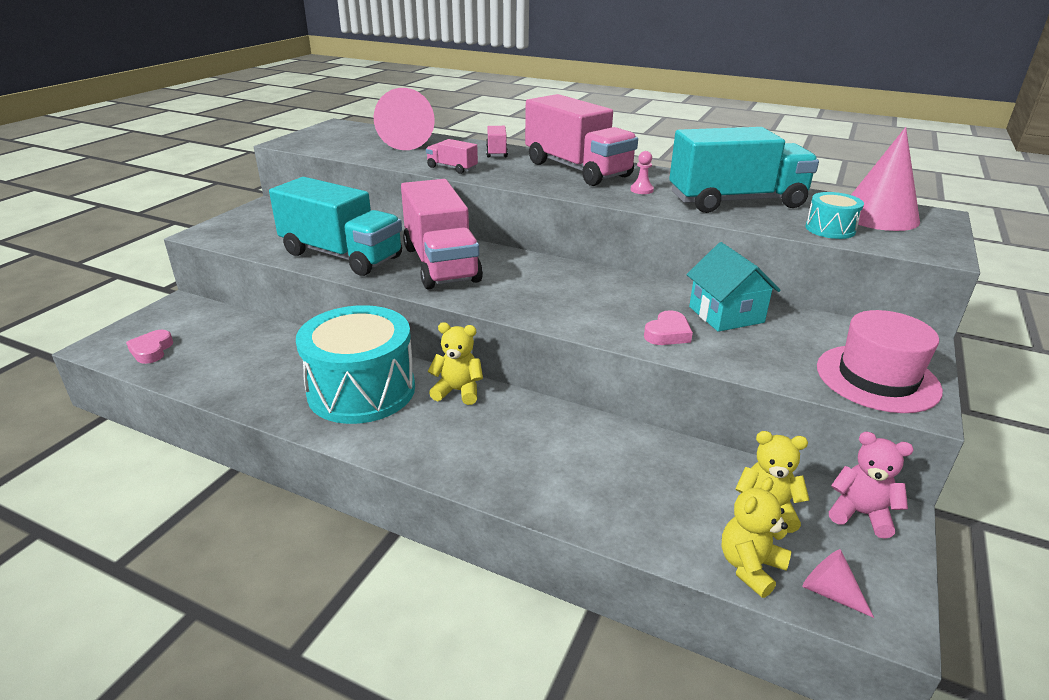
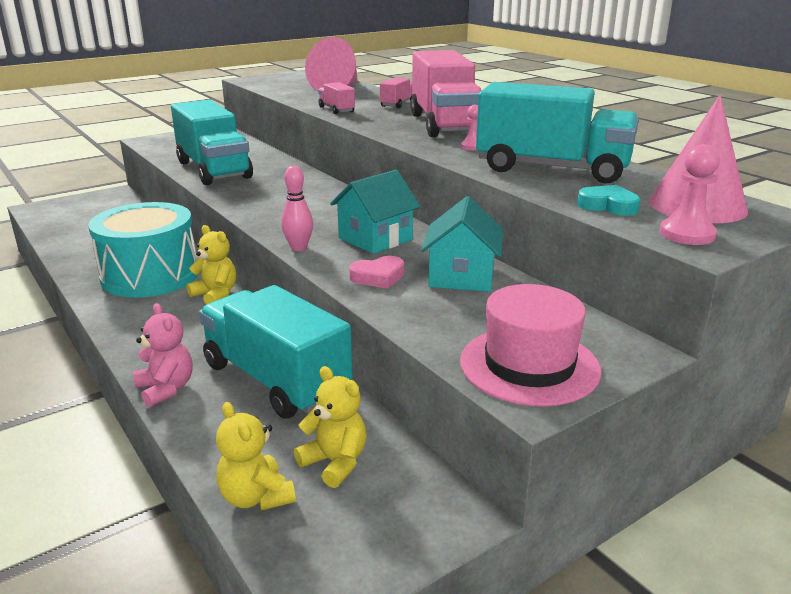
camera: 30 degrees right, 5 degrees down
pink heart [126,330,173,364] -> none
pink truck [401,179,483,289] -> none
yellow teddy bear [721,477,791,598] -> yellow teddy bear turned 105 degrees counterclockwise [216,402,296,511]
pink cone [803,549,874,618] -> none
turquoise drum [805,192,864,239] -> turquoise heart [577,185,640,216]
pink teddy bear [829,432,913,539] -> pink teddy bear moved to [133,303,193,407]
none -> turquoise truck [199,285,353,419]
none -> pink bowling pin [281,166,313,251]
none -> turquoise house [330,170,420,254]
none -> pink pawn [660,144,720,245]

